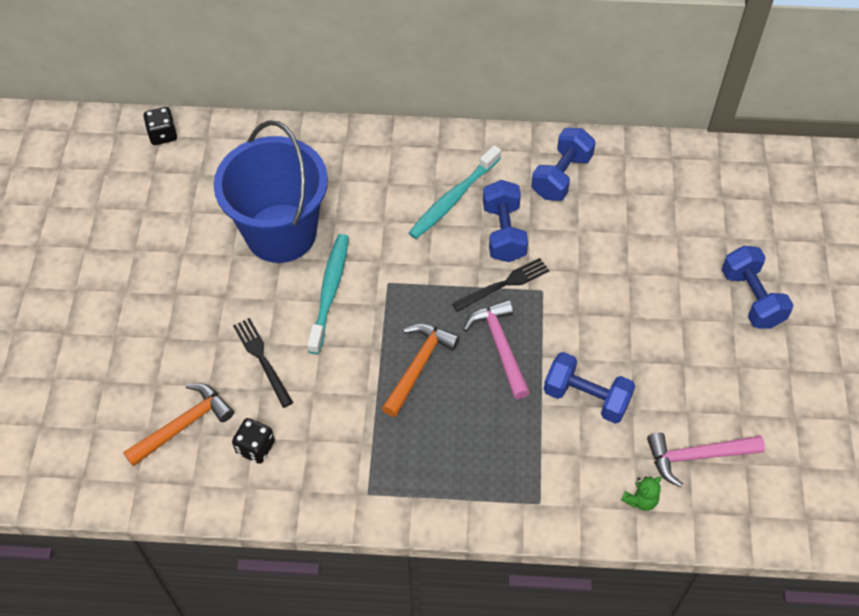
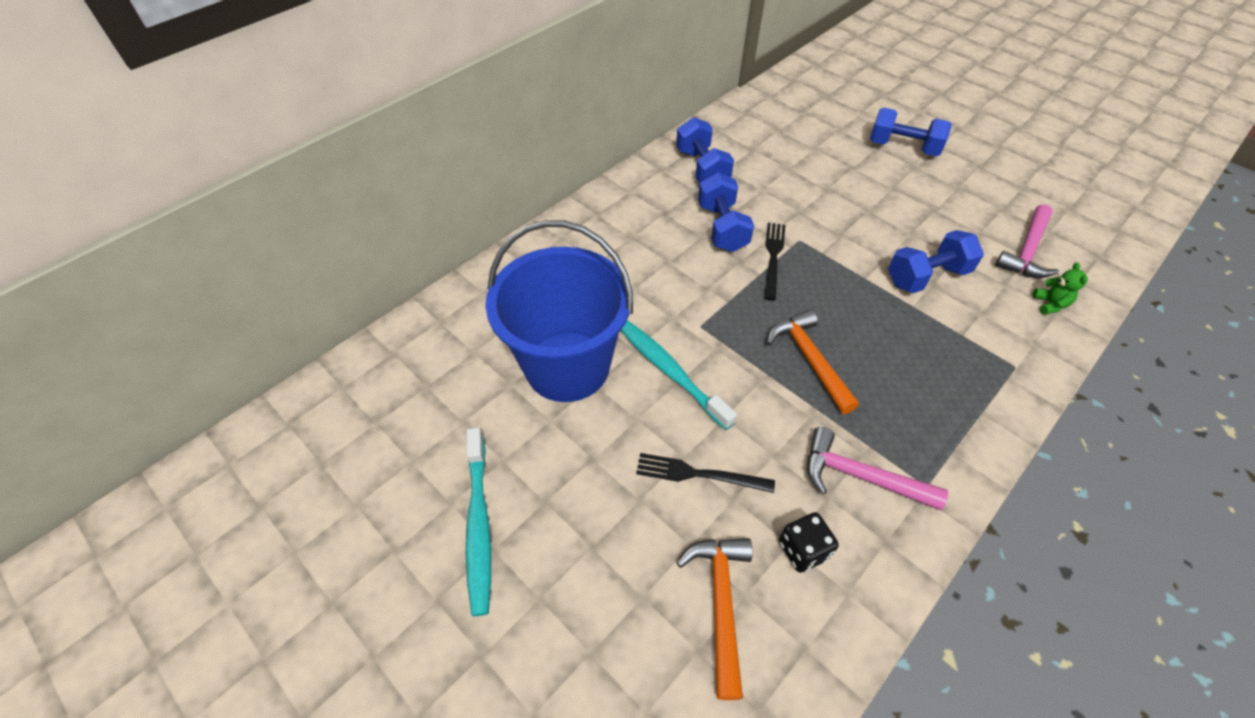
camera: 50 degrees left, 5 degrees down
black dice [144,107,177,145] -> none
turquoise toothbrush [408,145,501,239] -> turquoise toothbrush moved to [466,428,491,616]
pink hammer [463,299,530,399] -> pink hammer moved to [807,427,948,510]
blue dumbbell [483,180,528,262] -> blue dumbbell turned 45 degrees clockwise [698,172,754,252]

